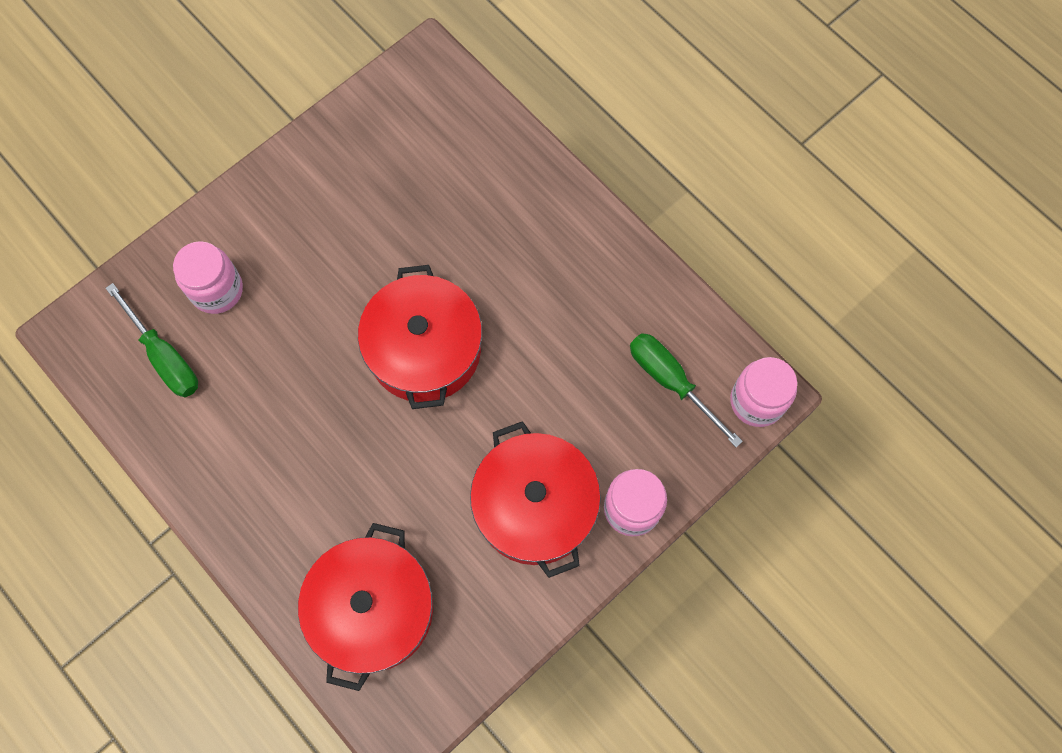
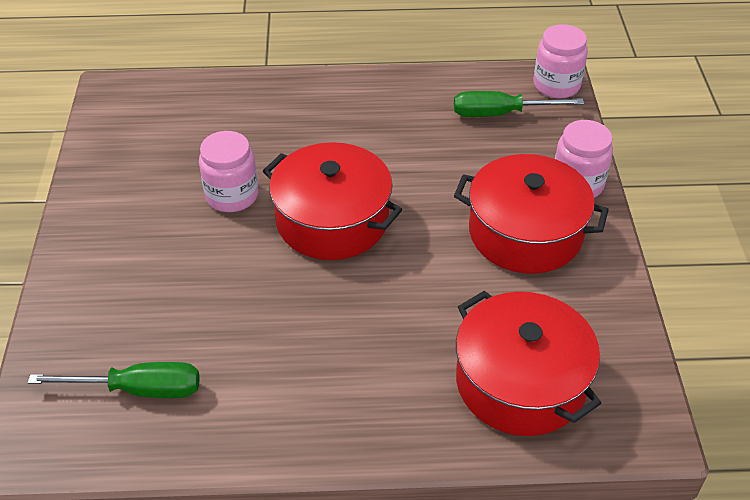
camera: 50 degrees left, 25 degrees down
pink jar [173,241,243,314] -> pink jar moved to [199,131,258,212]

